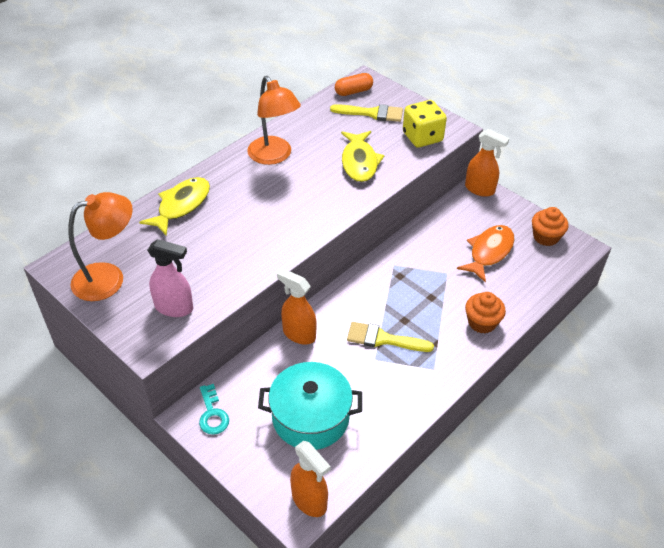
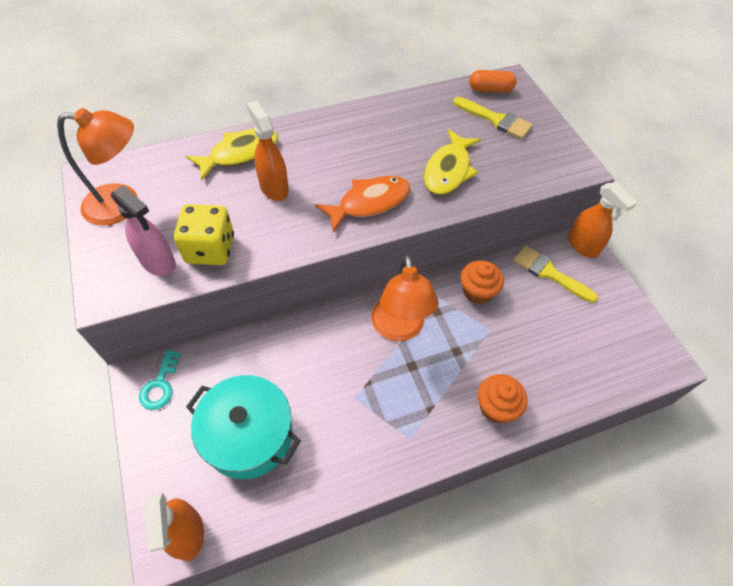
camera: 25 degrees right, 10 degrees up
orange lamp [247,76,301,165] -> orange lamp moved to [371,254,439,341]
orange spray bottle [277,268,317,345] -> orange spray bottle moved to [246,101,289,201]
yellow brush [347,322,434,352] -> yellow brush moved to [513,245,598,303]
yellow dice [403,100,447,148] -> yellow dice moved to [174,204,234,265]
orange fish [457,225,515,283] -> orange fish moved to [315,176,410,233]
orange cupcake [532,207,569,246] -> orange cupcake moved to [461,260,504,304]

